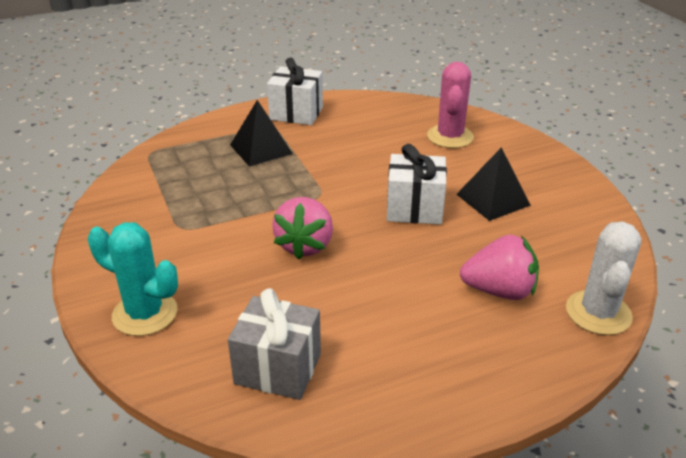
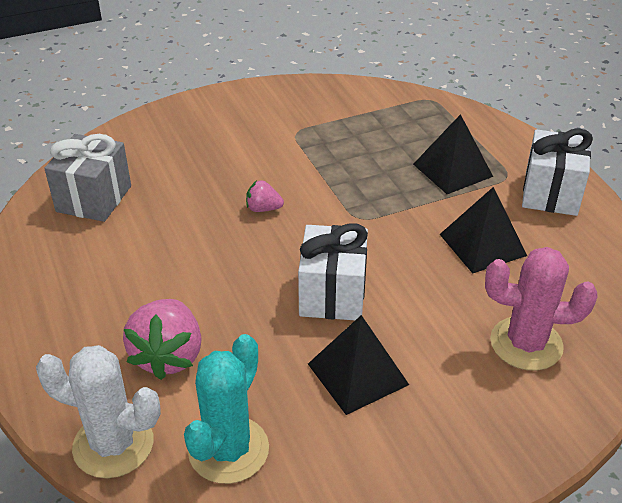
camera: 90 degrees right, 5 degrees up
turquoise cactus [88,222,178,336] -> turquoise cactus moved to [184,334,269,484]
pink strawberry [272,197,333,259] -> pink strawberry [246,180,284,212], size x0.51
none -> black pyramid [440,187,527,274]

